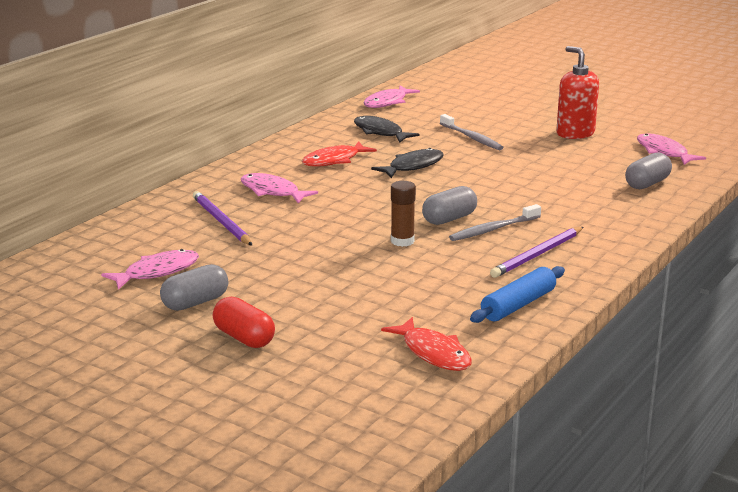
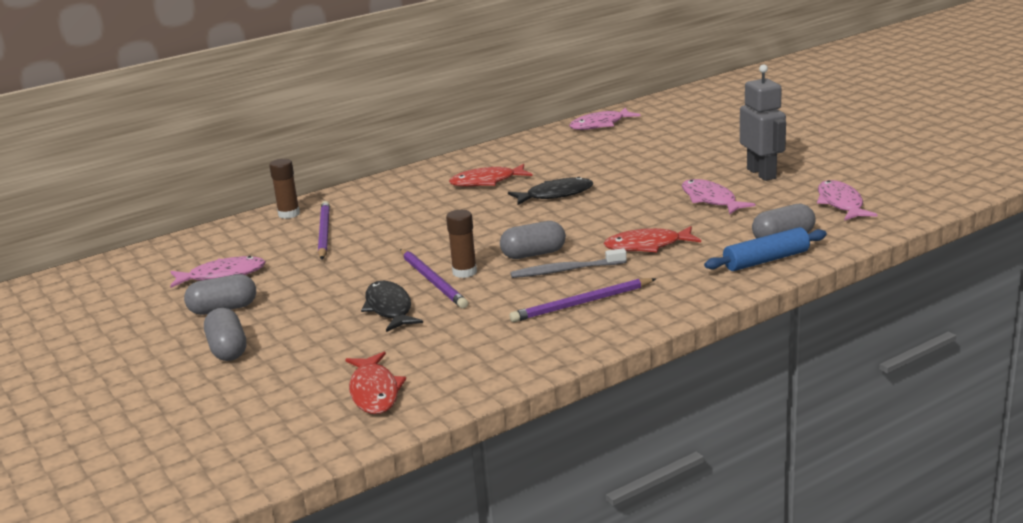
camera: 25 degrees right, 0 degrees up
red capsule [213,297,275,348] -> grey capsule [204,308,246,361]
pink fish [241,173,318,204] -> pink fish moved to [682,179,755,214]
black fish [354,116,420,142] -> black fish moved to [361,281,423,332]
grey toothbrush [440,114,504,150] -> none
blue rolling pin [470,266,565,323] -> blue rolling pin moved to [704,227,827,271]
red soap dispenser [556,46,599,139] -> grey robot [740,64,786,181]
none -> brown glue stick [269,159,300,219]
none -> purple pencil [400,249,468,308]
none -> red fish [603,226,701,252]

